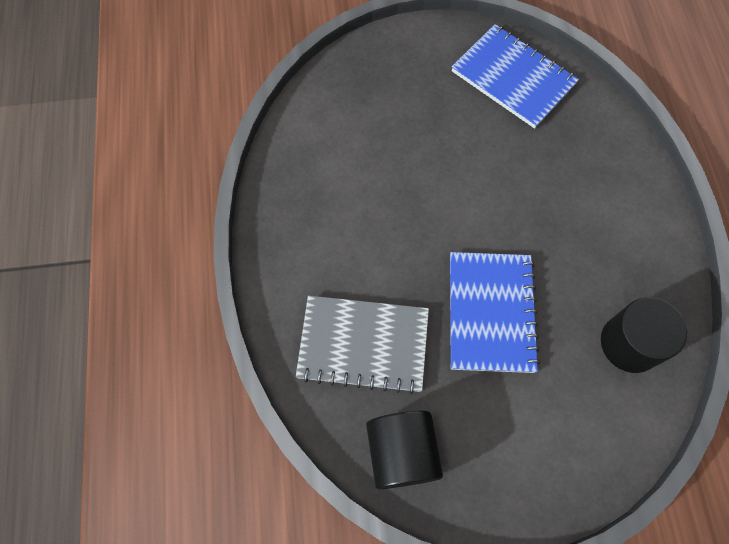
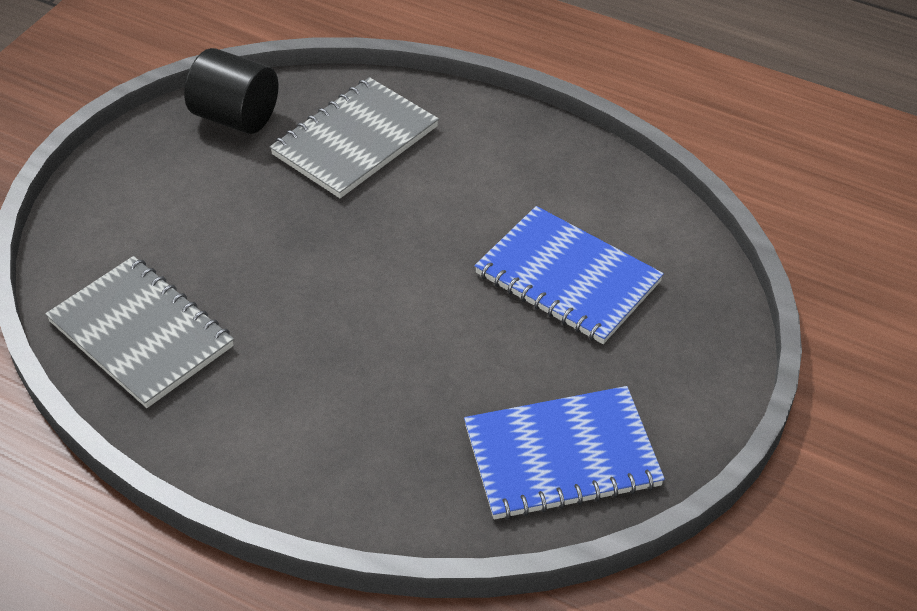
camera: 125 degrees right, 20 degrees down
blue notebook [450,252,540,373] -> blue notebook moved to [474,206,664,344]
black cylinder [601,297,687,373] -> grey notebook [45,256,234,408]

